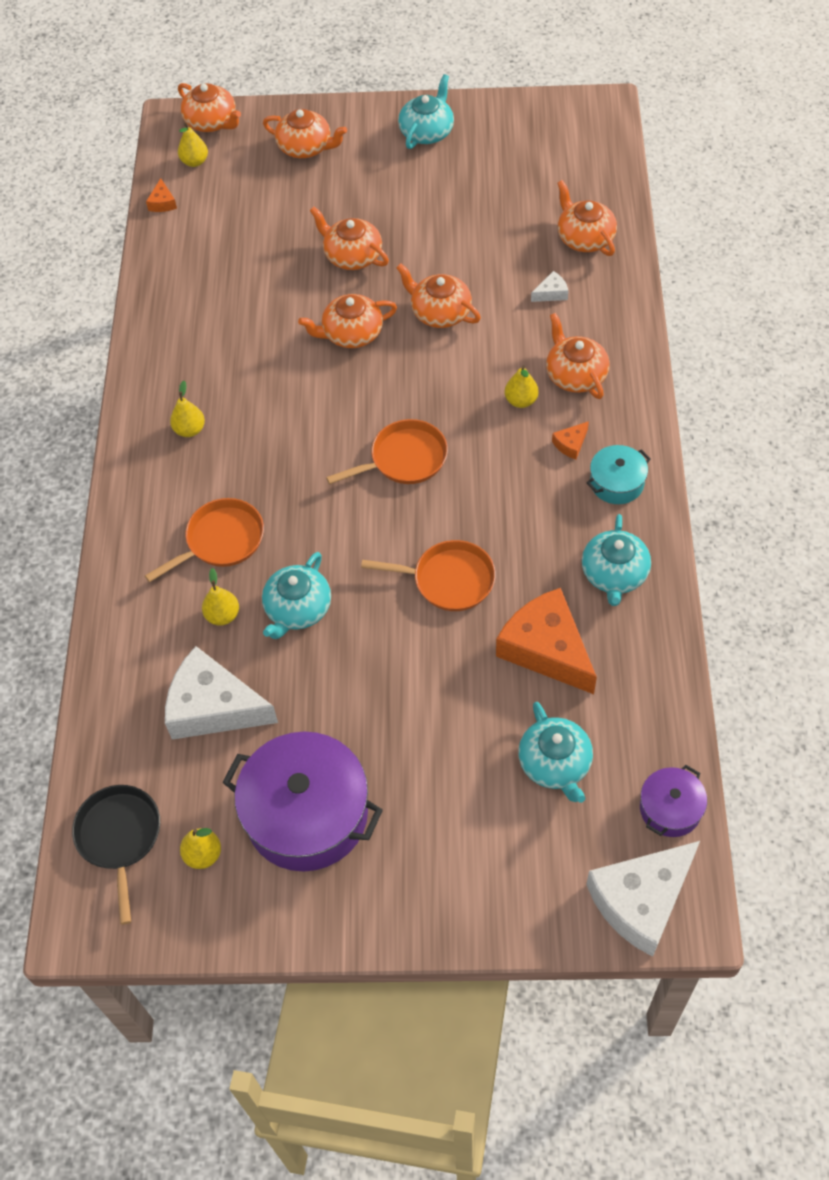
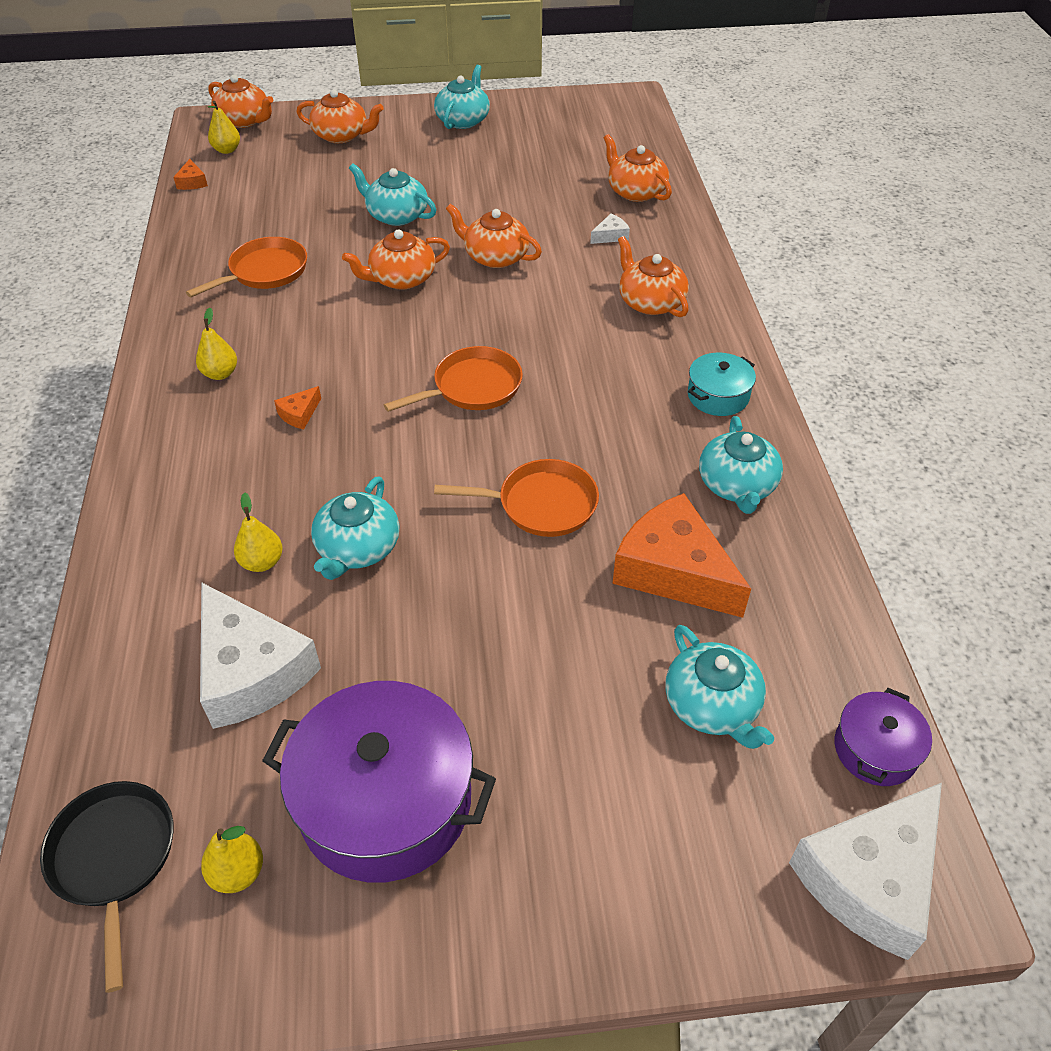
camera: 10 degrees left, 10 degrees down
orange pan [145,498,264,582] -> orange pan moved to [186,237,307,297]
white cheese [165,646,278,740] -> white cheese turned 135 degrees counterclockwise [200,582,321,729]
orange teapot [310,207,389,270] -> turquoise teapot [349,163,436,226]
yellow pear [505,365,539,408] -> none
orange cheese [552,421,589,459] -> orange cheese moved to [274,386,321,429]

